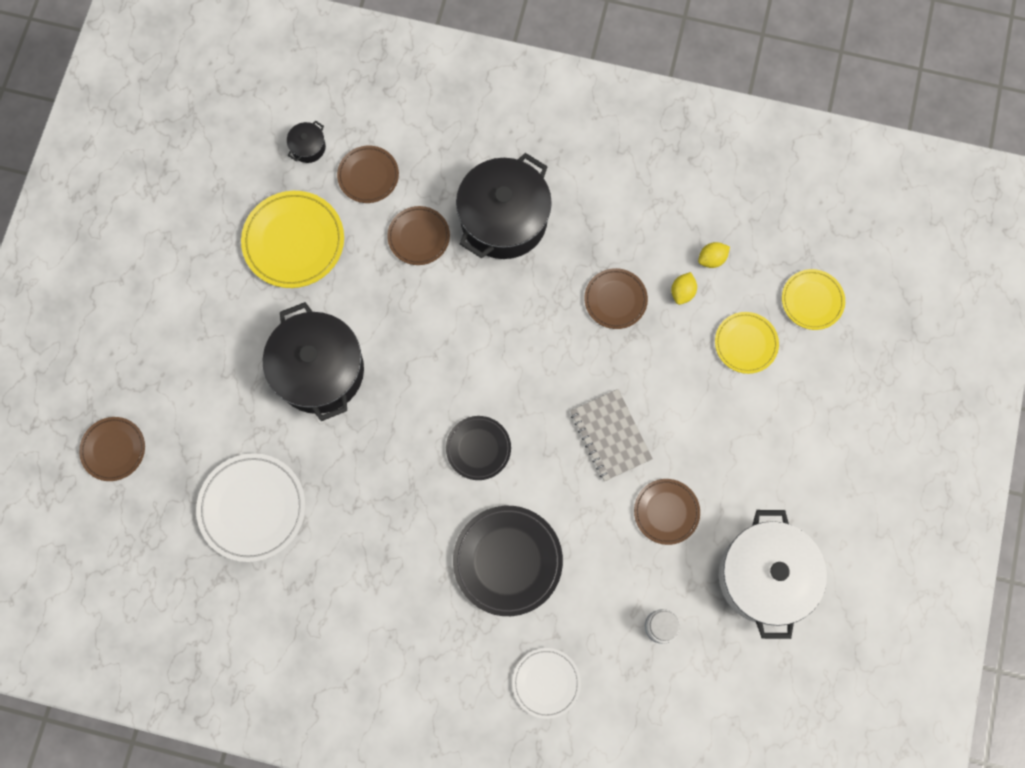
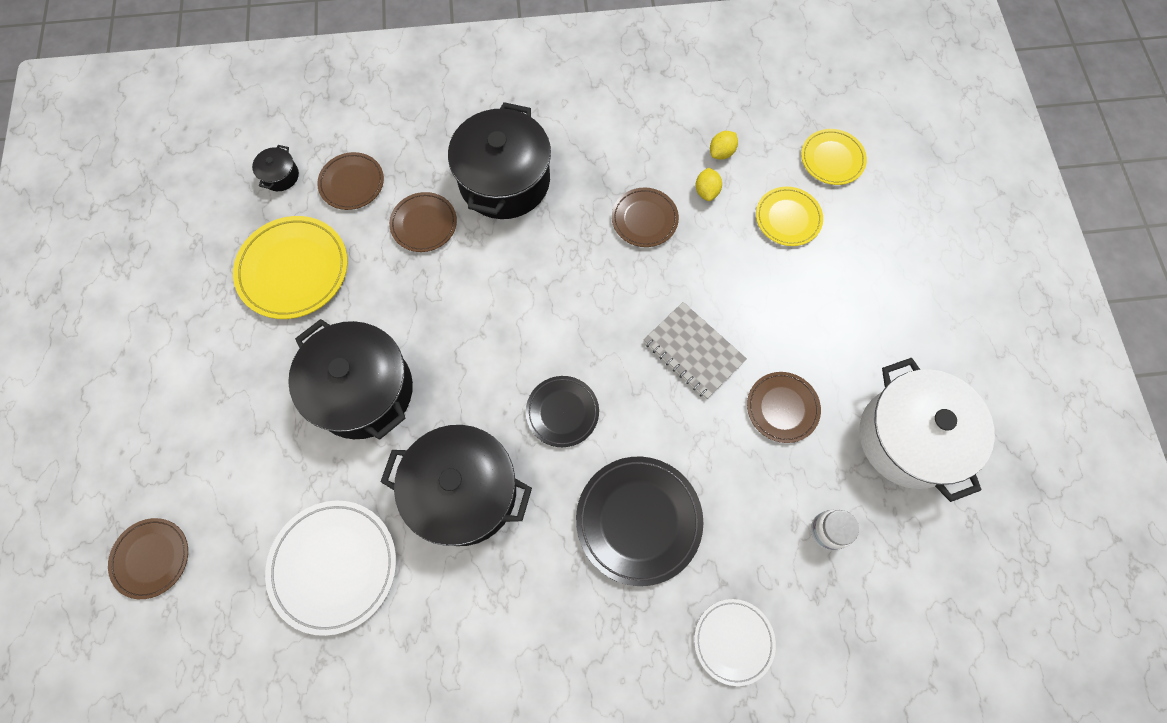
camera: 20 degrees left, 5 degrees down
none -> black pot [380,425,532,546]

